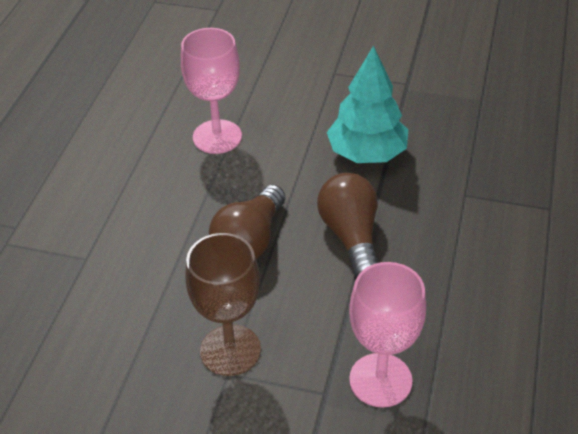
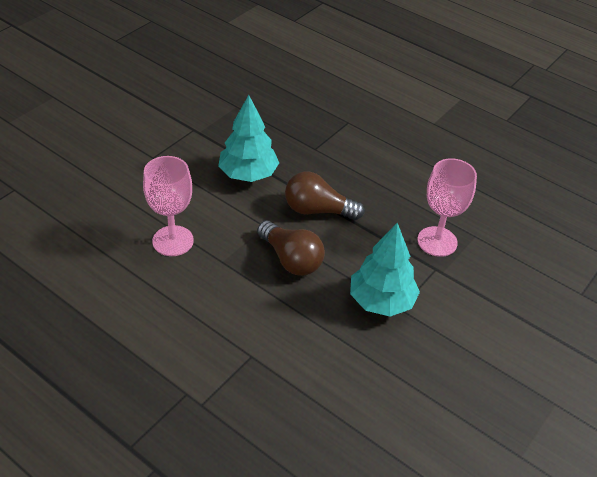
camera: 70 degrees left, 0 degrees up
brown goblet [185,233,261,376] -> turquoise tree [350,223,420,316]

